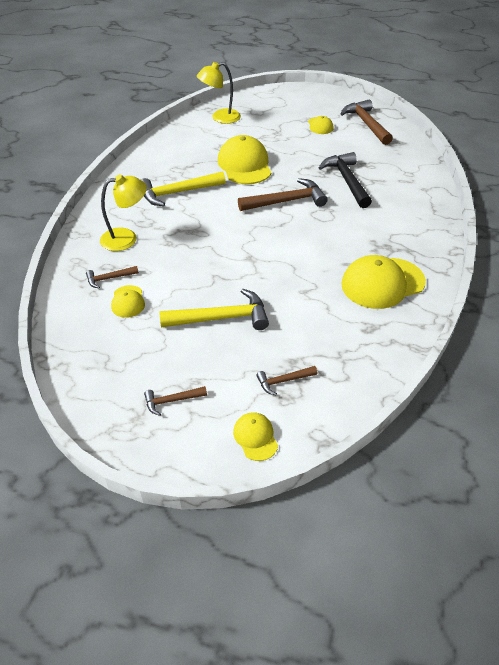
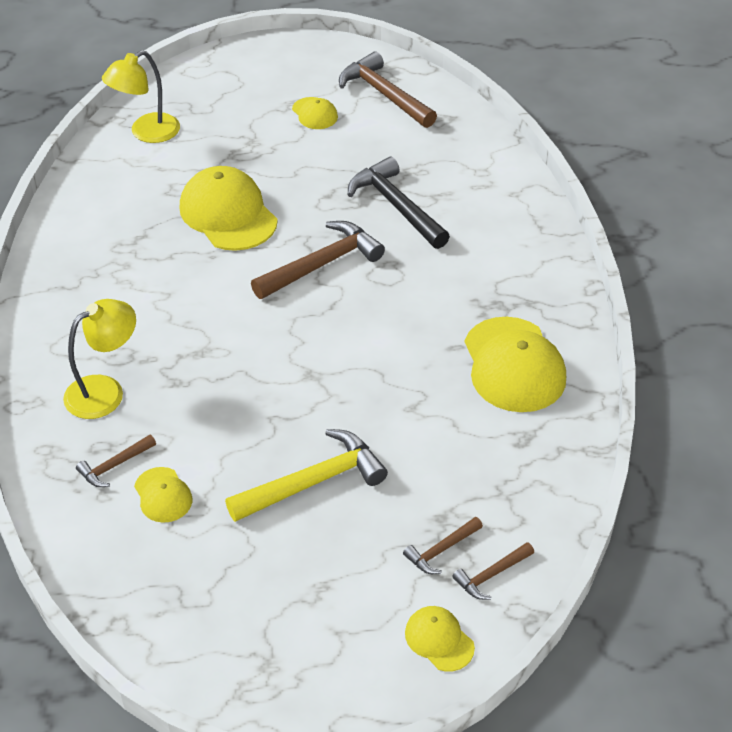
camera: 20 degrees left, 0 degrees up
yellow hammer [141,171,226,206] -> none
brown hammer [144,386,207,416] -> brown hammer moved to [452,542,534,600]
yellow cap [341,255,426,309] -> yellow cap turned 60 degrees counterclockwise [465,317,566,412]

